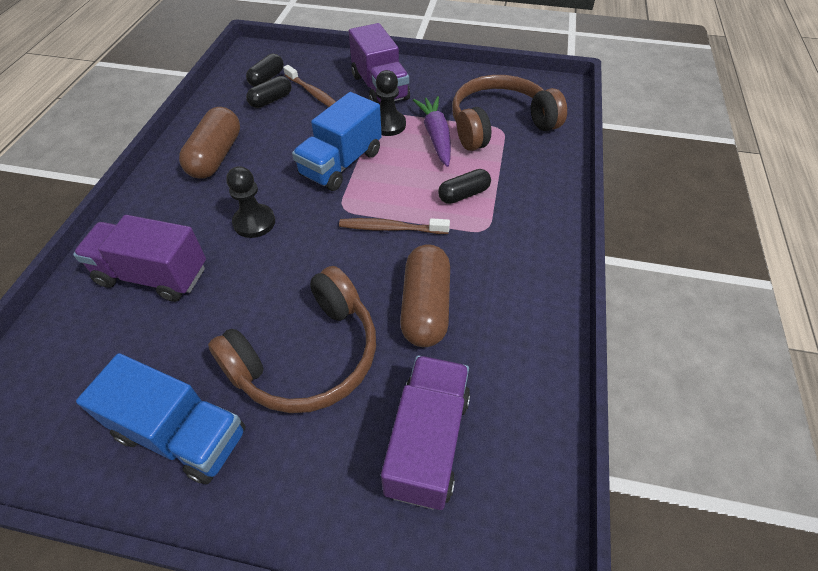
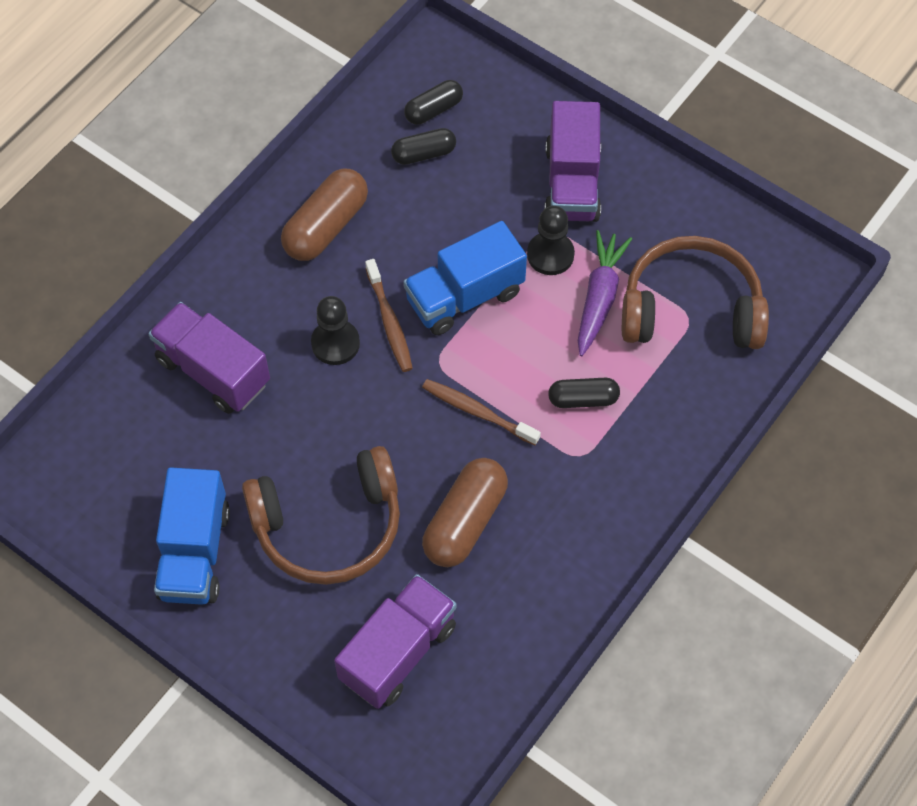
camera: 25 degrees right, 10 degrees up
blue truck [76,353,246,484] -> blue truck turned 45 degrees clockwise [154,467,230,605]
brown toothbrush [283,65,336,107] -> brown toothbrush moved to [365,259,413,372]

